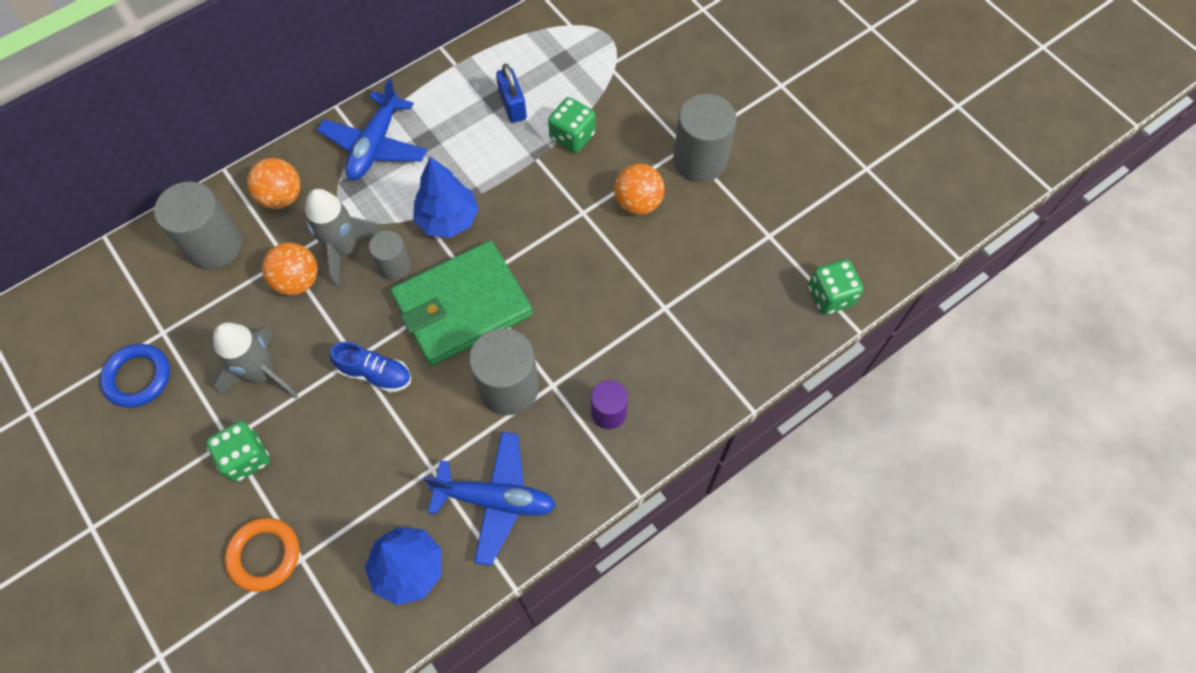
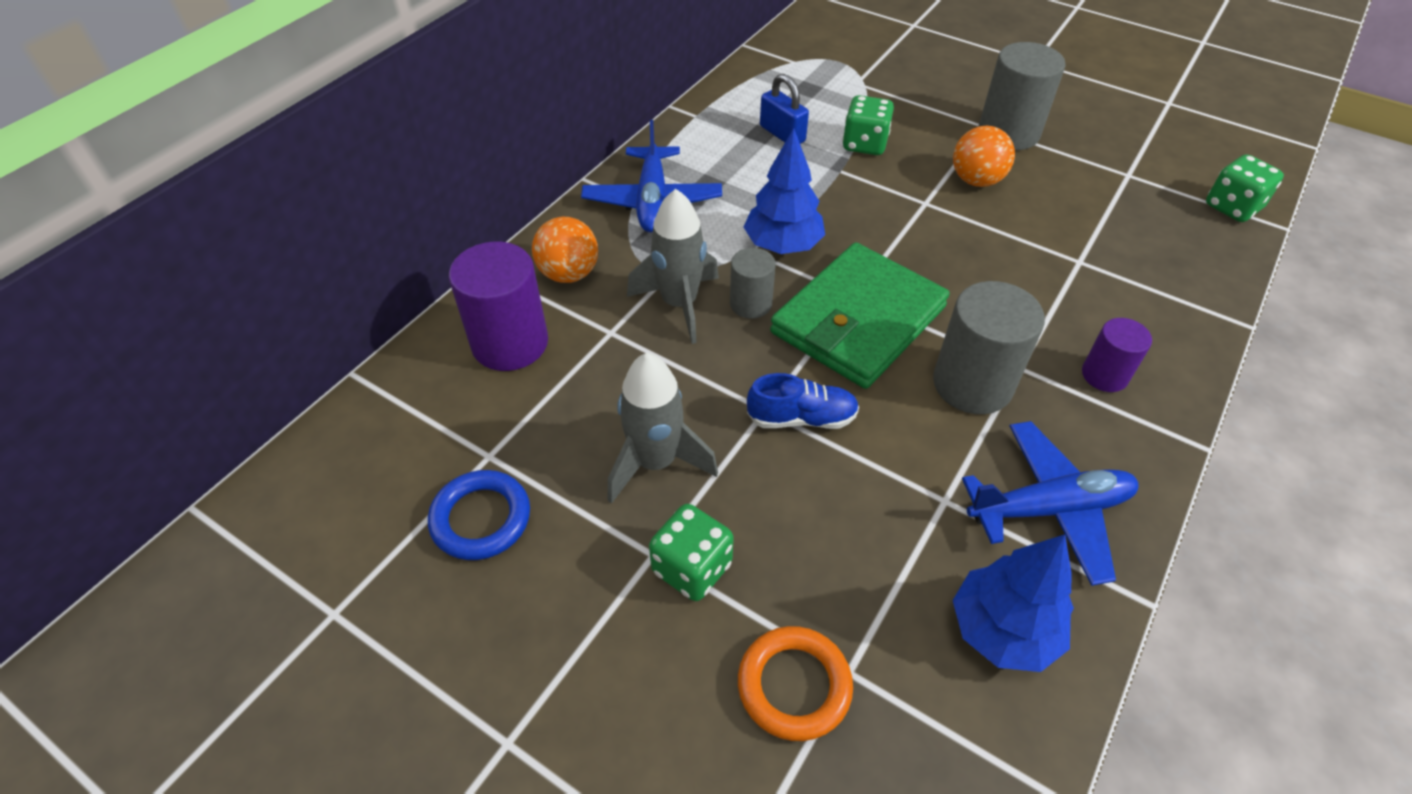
camera: 20 degrees left, 15 degrees down
grey cylinder [154,181,242,270] -> purple cylinder [449,242,548,371]
orange ball [262,243,318,295] -> none

